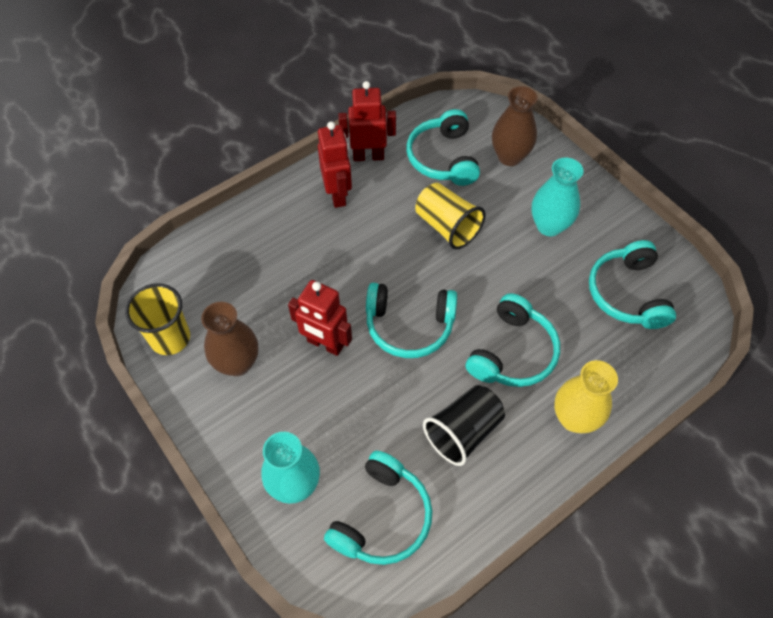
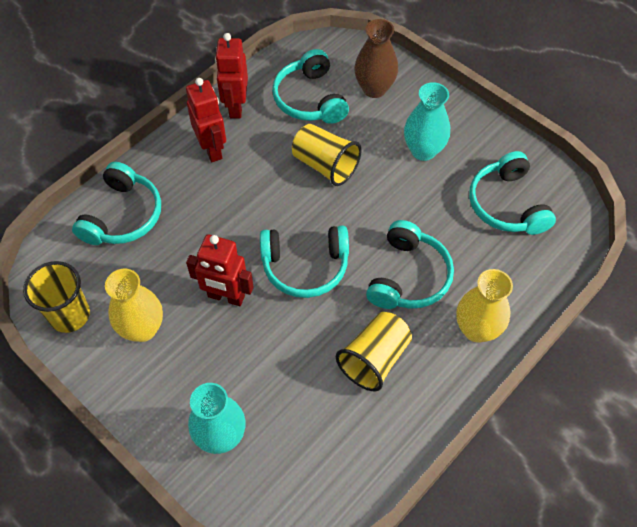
camera: 10 degrees left, 0 degrees up
brown vase [201,302,258,376] -> yellow vase [105,269,163,342]
turquoise headphones [324,451,432,565] -> turquoise headphones moved to [72,162,161,245]
red robot [338,81,396,161] -> red robot turned 75 degrees counterclockwise [215,33,248,119]
black cup [423,385,505,466] -> yellow cup [336,312,412,391]

